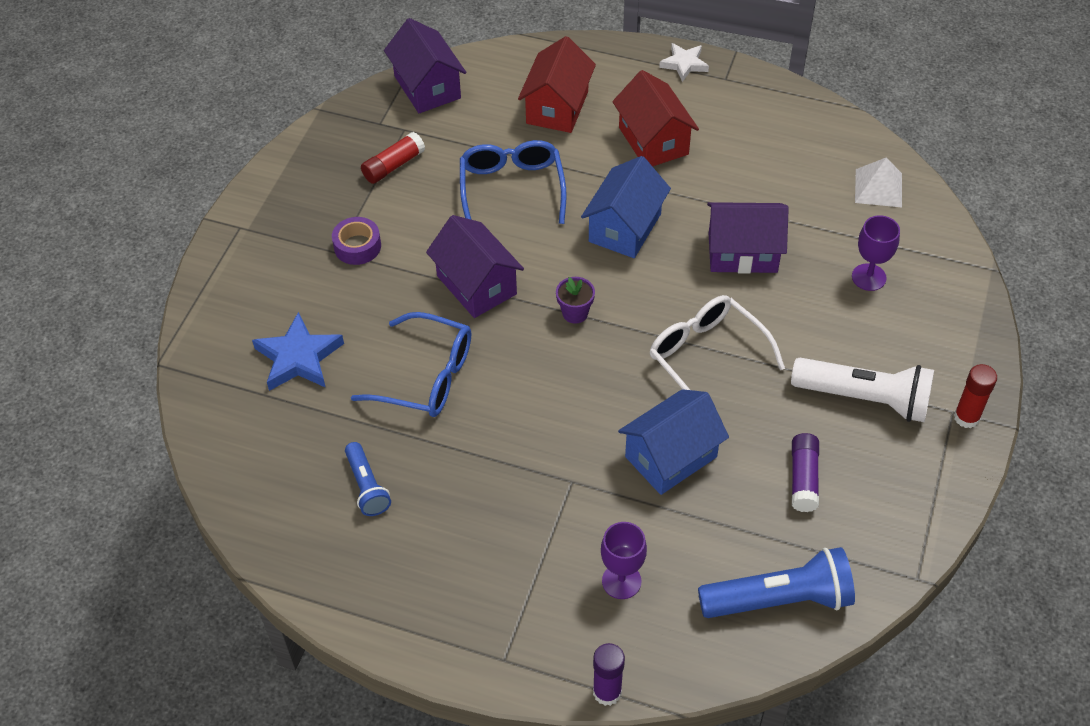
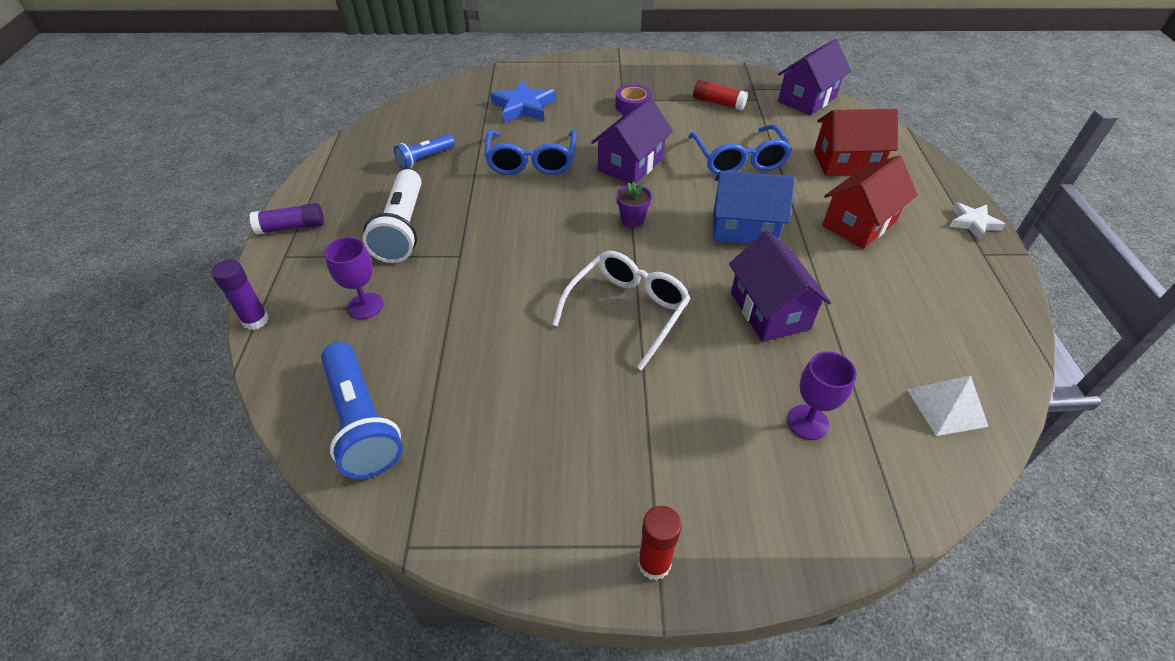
camera: 70 degrees right, 5 degrees down
blue glasses [460,140,567,224] -> blue glasses turned 105 degrees clockwise [688,125,792,174]
blue house [618,389,729,495] -> none
white flashlight [791,358,934,422] -> white flashlight moved to [363,169,422,263]
purple glue stick [792,433,819,512] -> purple glue stick moved to [249,203,324,234]

